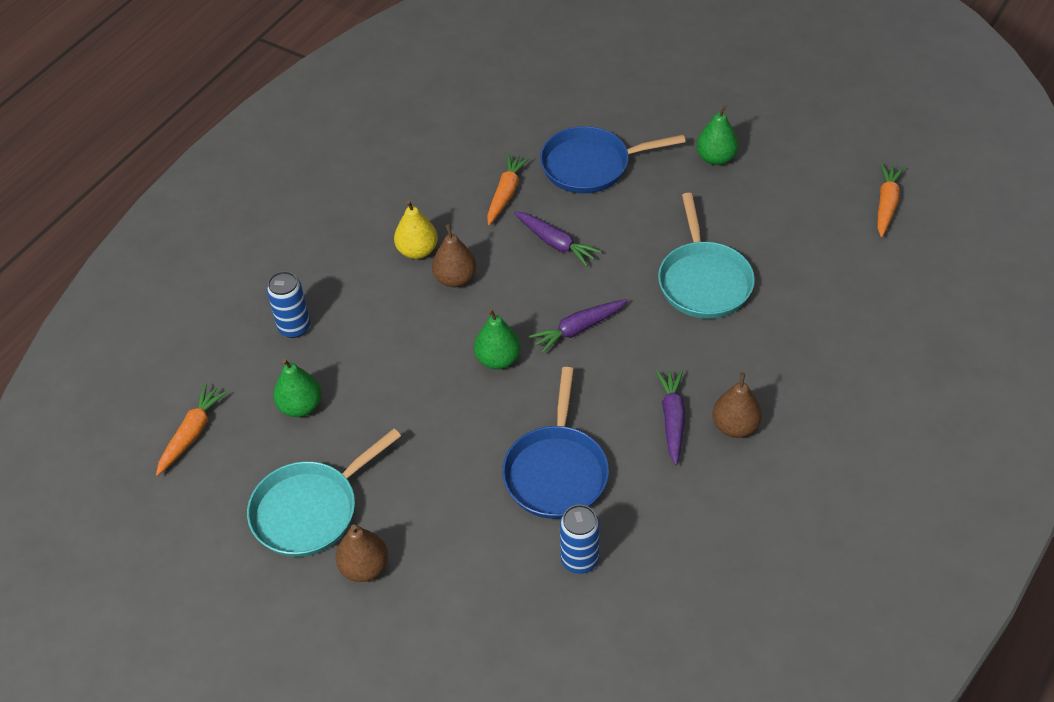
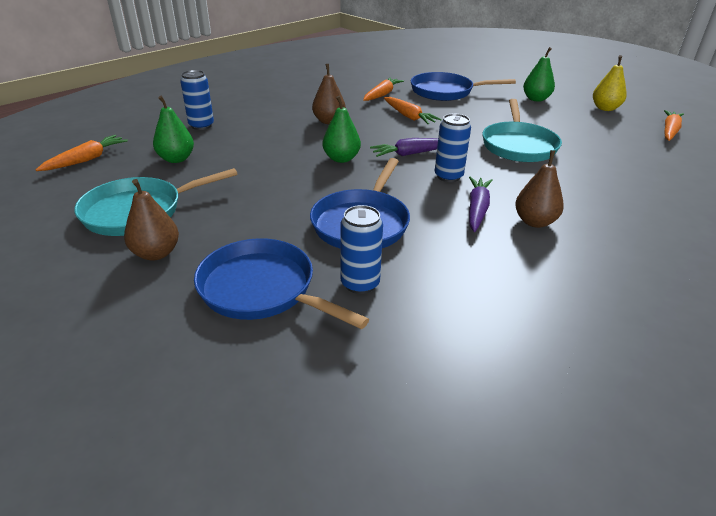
camera: 10 degrees right, 15 degrees down
yellow pear [394,200,438,259] -> yellow pear moved to [593,55,627,111]
purple carrot [514,212,602,267] -> orange carrot [384,97,442,124]
none -> blue pan [194,238,369,329]
none -> blue can [435,114,471,182]

